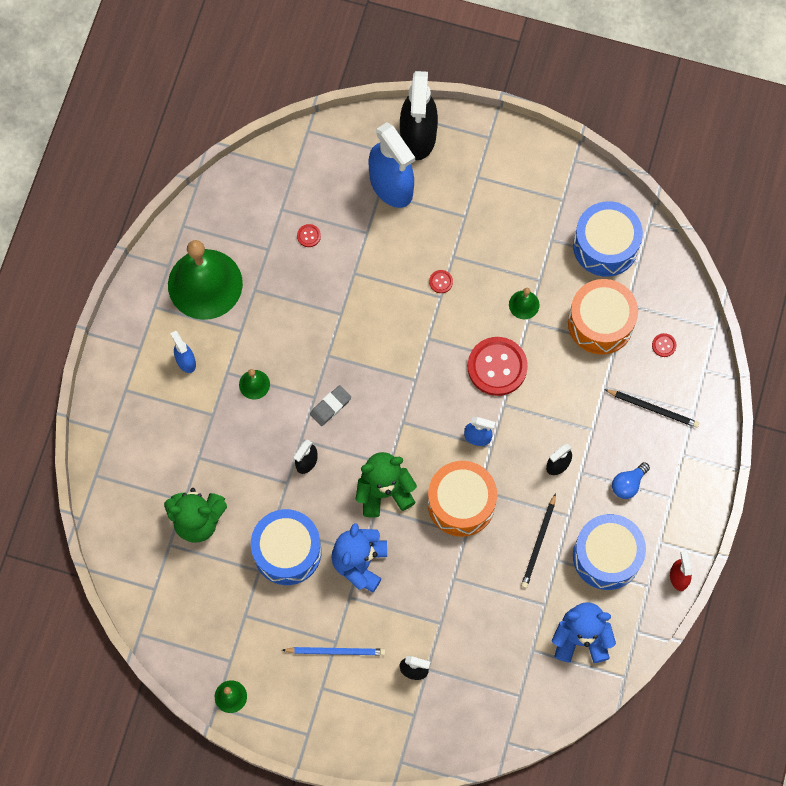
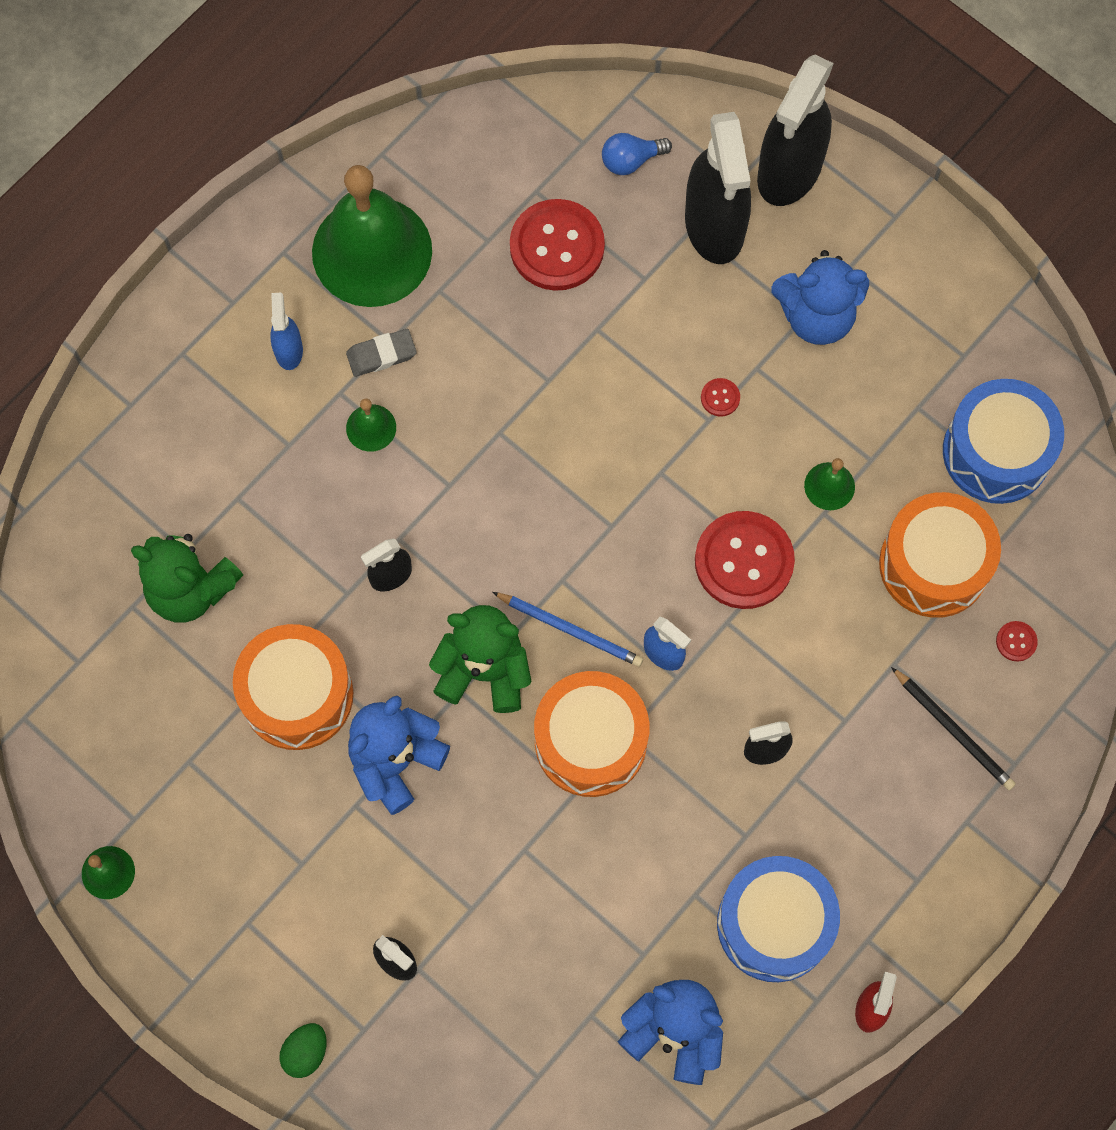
camera: 25 degrees right, 0 degrees up
blue drum [251,509,321,585] -> orange drum [233,624,353,750]
blue pencil [282,647,386,656] -> blue pencil moved to [492,592,643,667]
red button [297,224,321,247] -> red button [510,199,605,291], size x2.46
grey eraser [310,385,351,426] -> grey eraser moved to [346,329,417,377]
blue spray bottle [368,122,415,208] -> black spray bottle [685,112,751,264]
black pencil [521,493,556,588] -> none
blue light bulb [612,462,650,499] -> blue light bulb moved to [602,133,672,175]
none -> green egg [279,1023,327,1078]
none -> blue teddy bear [771,250,869,345]

